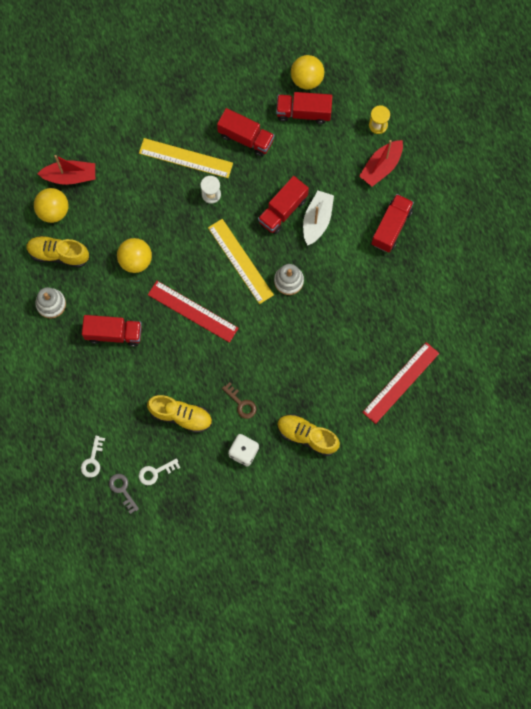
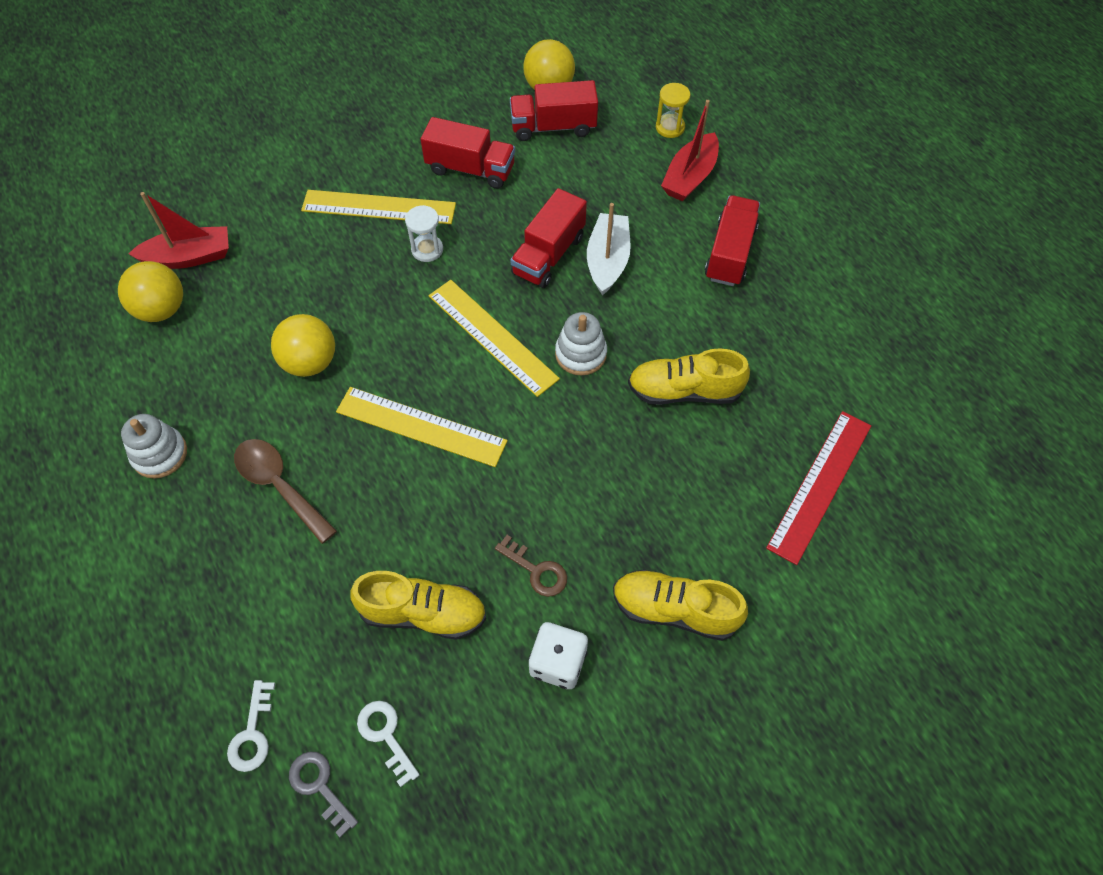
camera: 10 degrees left, 15 degrees down
yellow shoe [26,236,90,268] -> yellow shoe moved to [628,348,750,405]
red truck [82,315,142,347] -> brown spoon [234,439,337,544]
white key [139,458,180,485] -> white key turned 90 degrees clockwise [357,701,419,787]
red ruler [148,281,239,343] -> yellow ruler [336,387,508,467]

